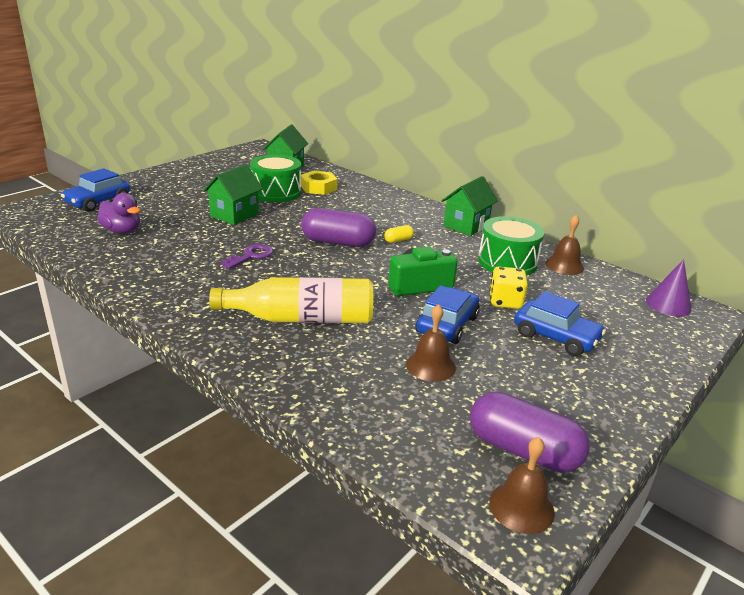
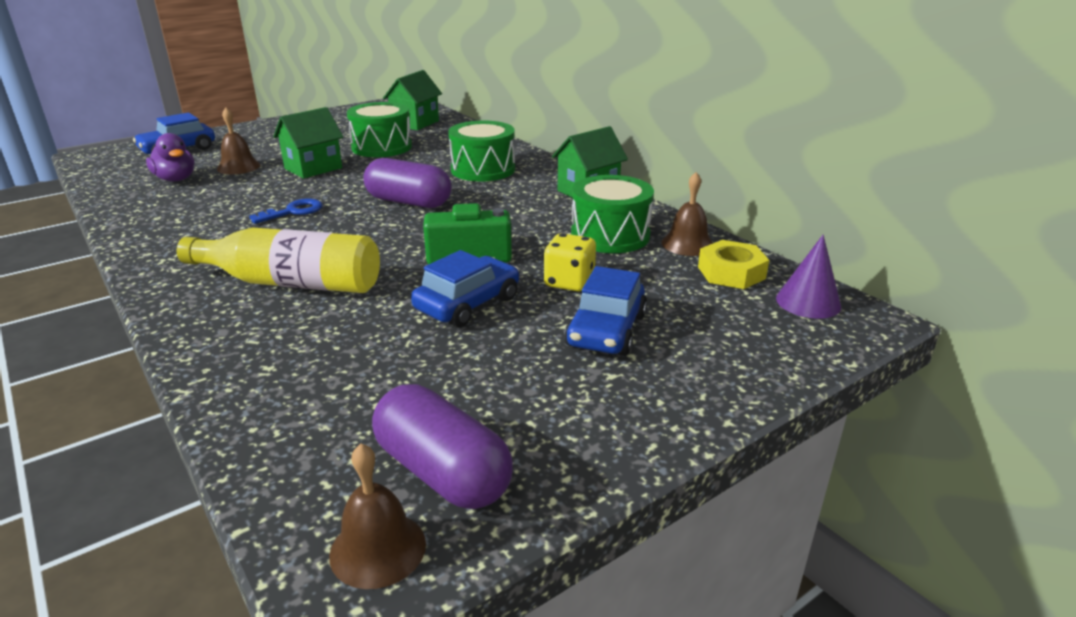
camera: 15 degrees right, 0 degrees up
purple key [221,244,273,269] -> blue key [249,198,322,224]
yellow nut [301,171,337,195] -> yellow nut moved to [698,240,769,289]
yellow capsule [384,225,414,243] -> none
brown bell [406,304,456,382] -> brown bell moved to [217,107,261,174]
blue car [514,291,606,356] -> blue car turned 60 degrees clockwise [564,266,647,356]
none -> green drum [448,120,515,181]

